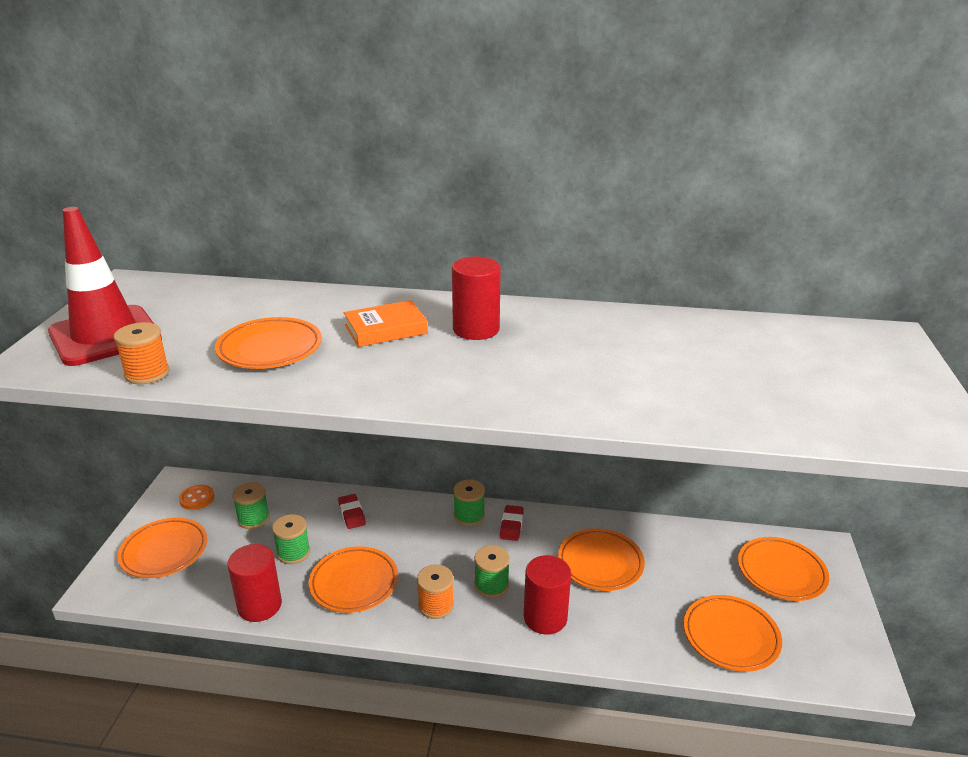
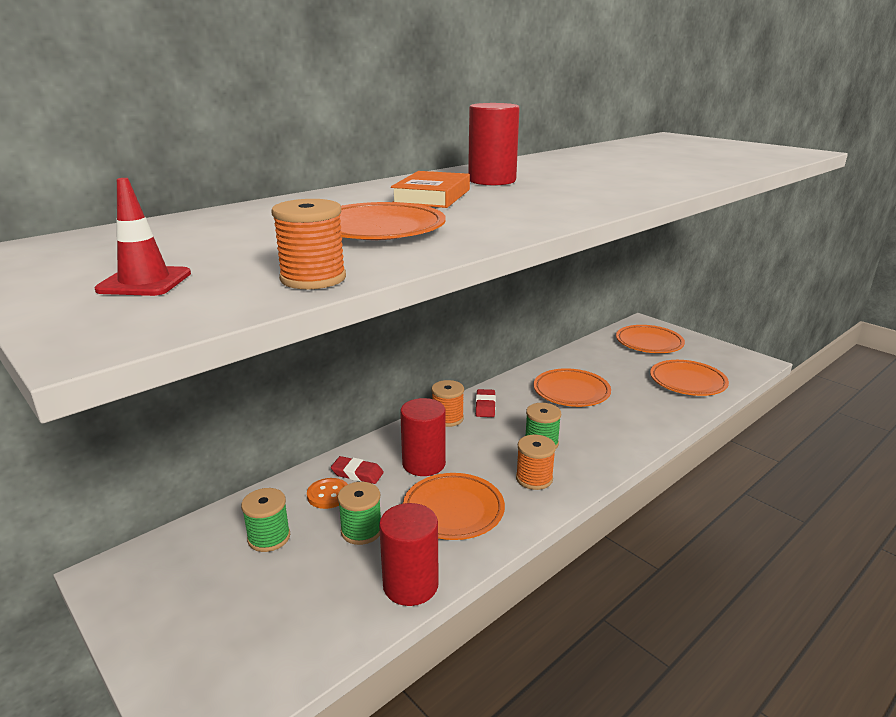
camera: 50 degrees left, 5 degrees down
red traffic cone [48,207,162,366] -> red traffic cone [94,178,191,296], size x0.46
orange plate [118,518,208,578] -> none
orange button [179,485,214,510] -> orange button moved to [307,478,348,509]
green spool [453,479,485,526] -> orange spool [432,380,464,427]
red eraser [500,505,524,541] -> red eraser turned 45 degrees clockwise [475,389,496,417]
red cylinder [524,555,571,635] -> red cylinder moved to [400,398,446,476]

